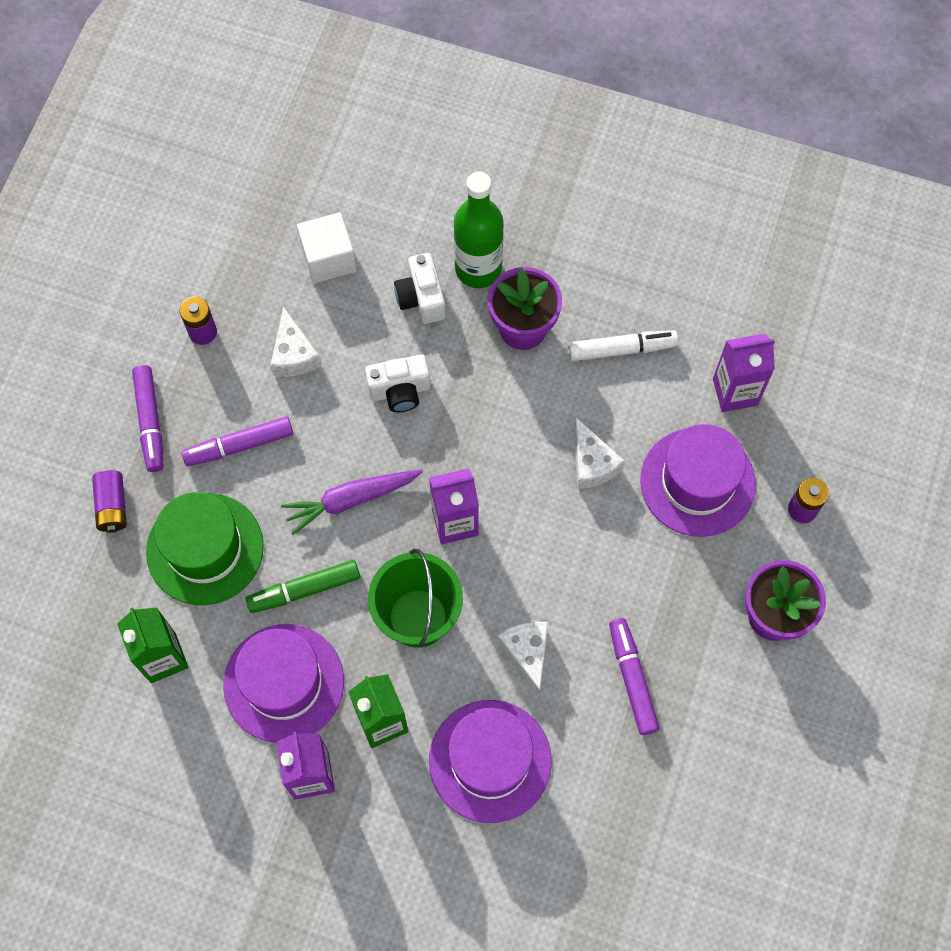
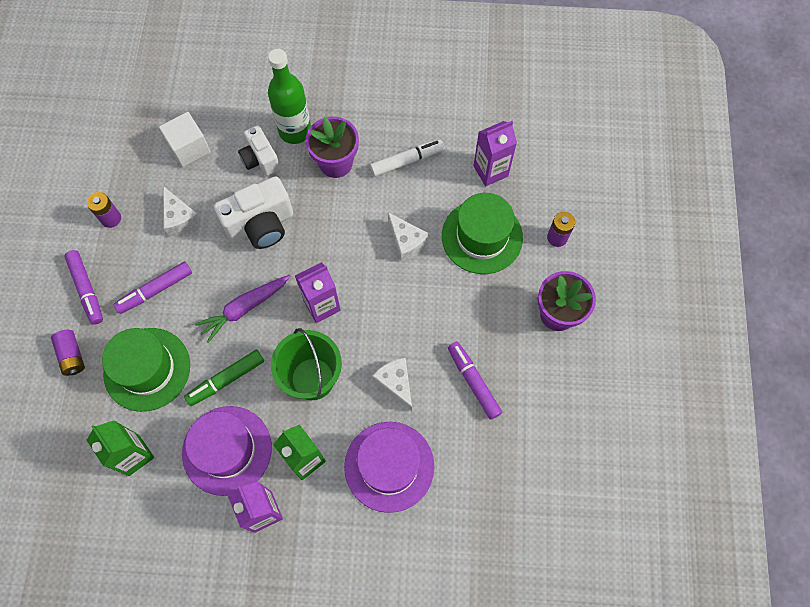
camera: 15 degrees left, 0 degrees up
white camera [365,355,430,412] -> white camera [214,176,293,249], size x1.58
purple hat [640,424,756,537] -> green hat [442,193,523,274]

